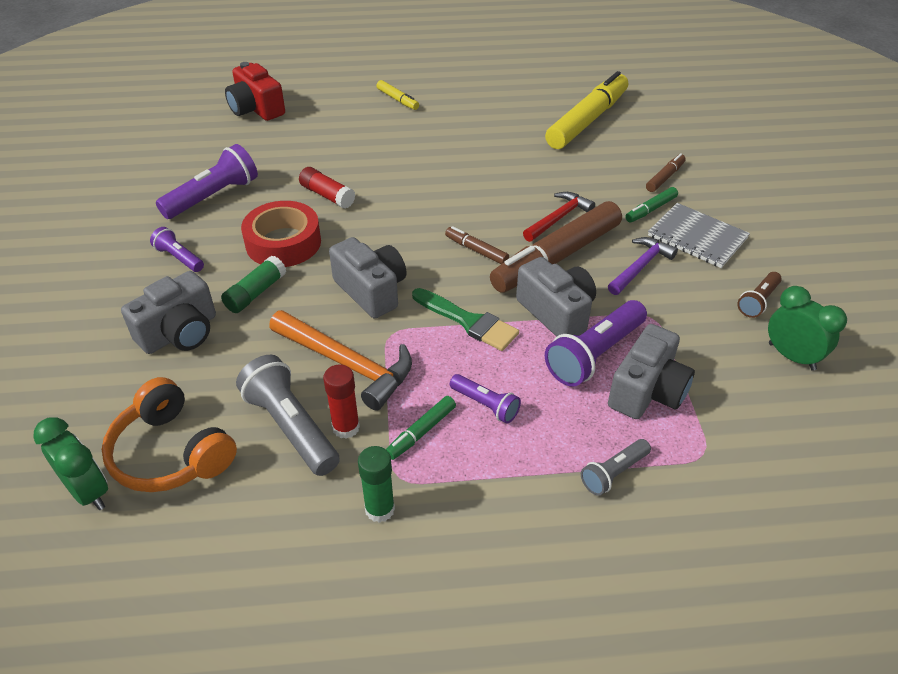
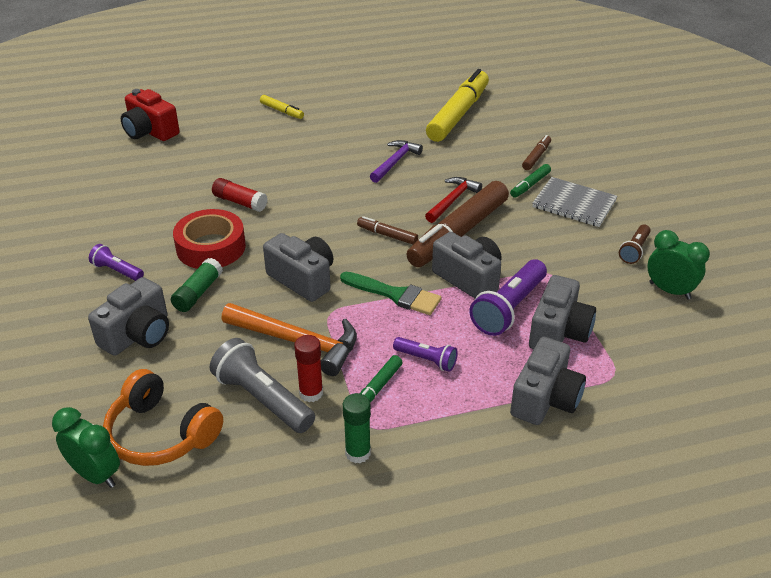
camera: 10 degrees left, 5 degrees down
purple flashlight [156,144,258,219] -> none
grey flashlight [581,439,651,496] -> grey camera [510,337,586,425]
purple hammer [608,237,678,295] -> purple hammer moved to [370,140,423,183]

